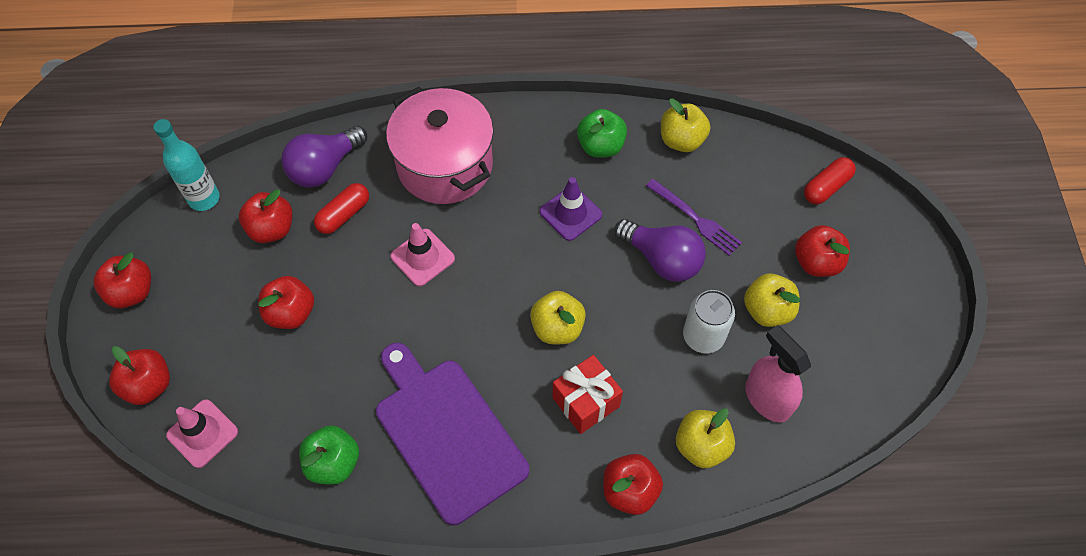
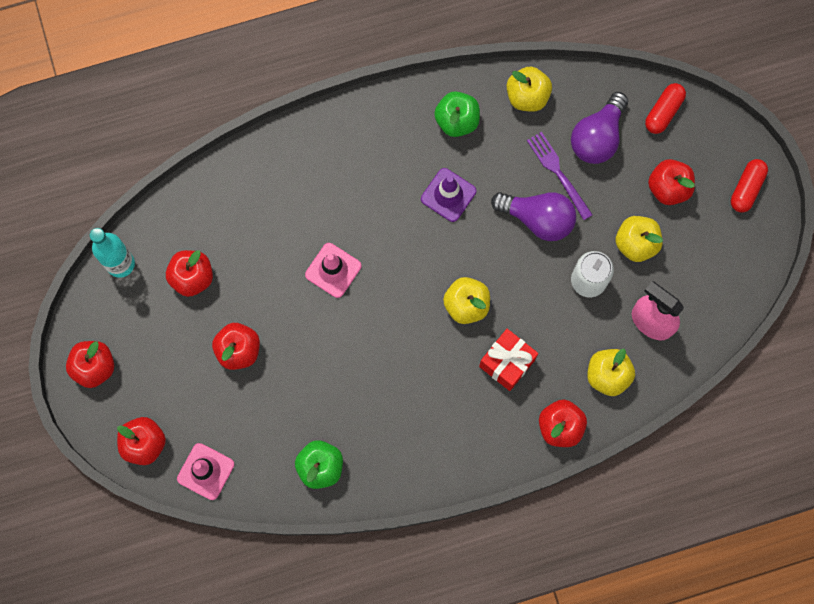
camera: 15 degrees left, 15 degrees up
purple light bulb [281,125,367,188] -> purple light bulb moved to [571,92,628,164]
red capsule [314,183,369,234] -> red capsule moved to [731,159,768,213]
purple cutting board [376,343,529,525] -> none
pink pot [386,87,494,204] -> none
purple fork [646,179,742,256] -> purple fork turned 150 degrees counterclockwise [527,132,593,220]

